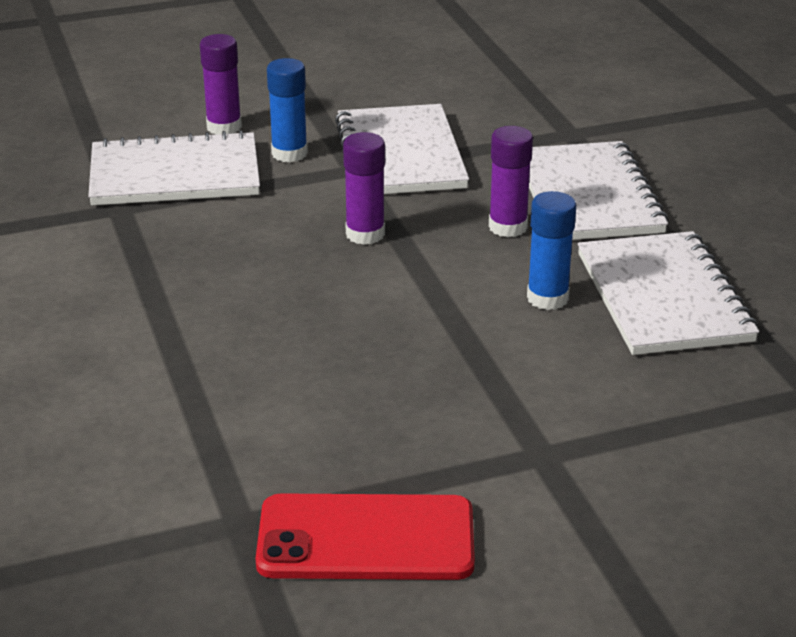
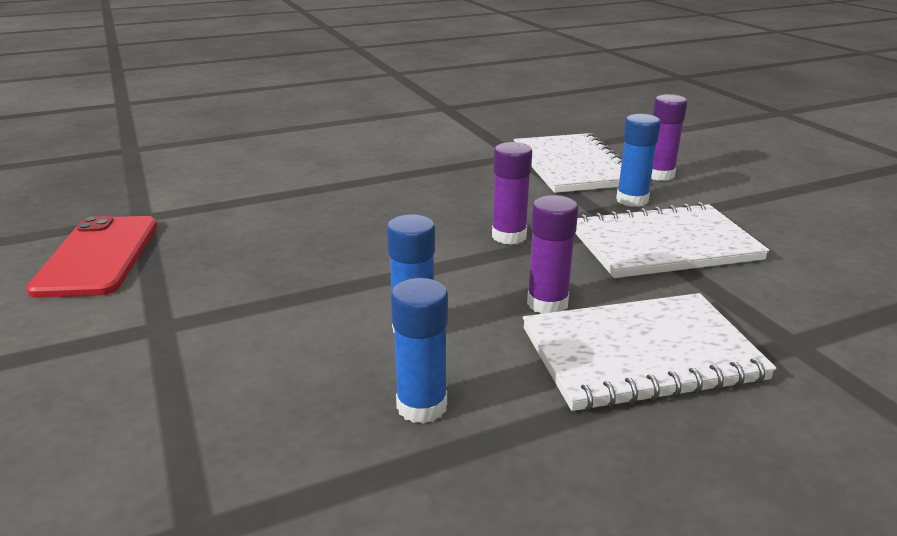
camera: 85 degrees right, 5 degrees down
white notebook [578,231,759,355] -> blue glue stick [391,278,448,424]

